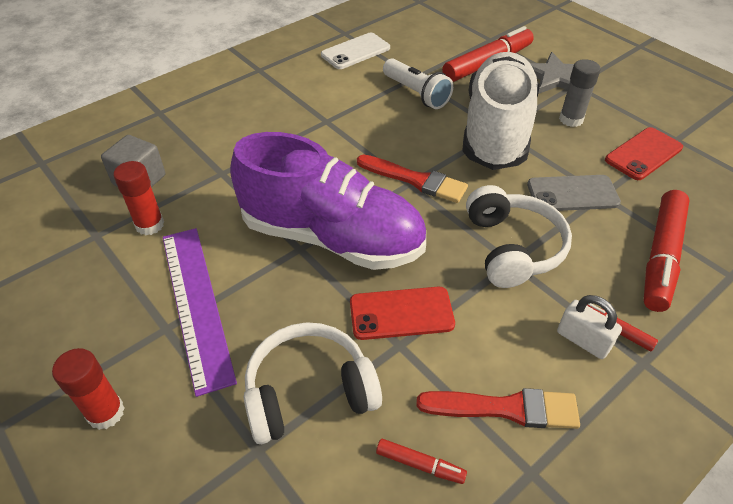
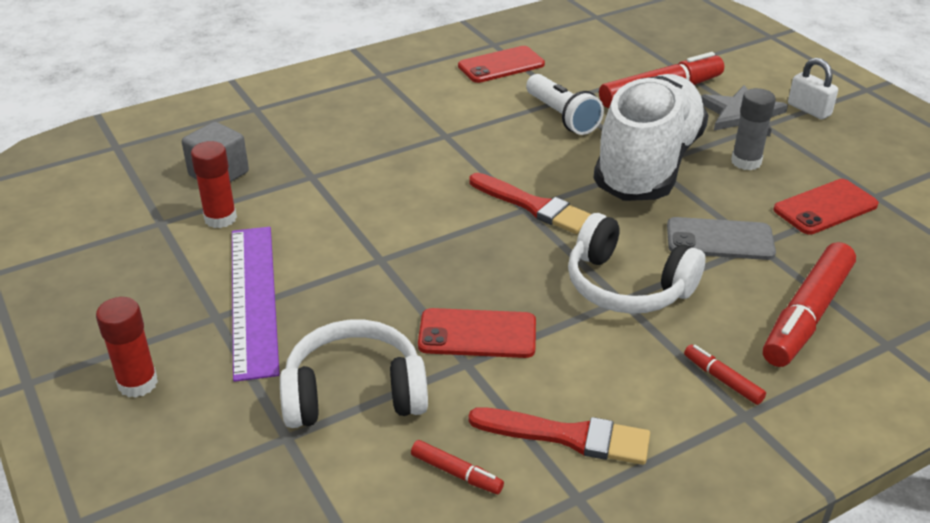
camera: 10 degrees right, 10 degrees down
purple shoe [230,132,426,270] -> none
white phone [321,33,390,69] -> red phone [458,46,545,83]
white headphones [466,185,572,288] -> white headphones turned 120 degrees clockwise [568,213,705,314]
white padlock [557,295,622,359] -> white padlock moved to [788,58,838,119]

